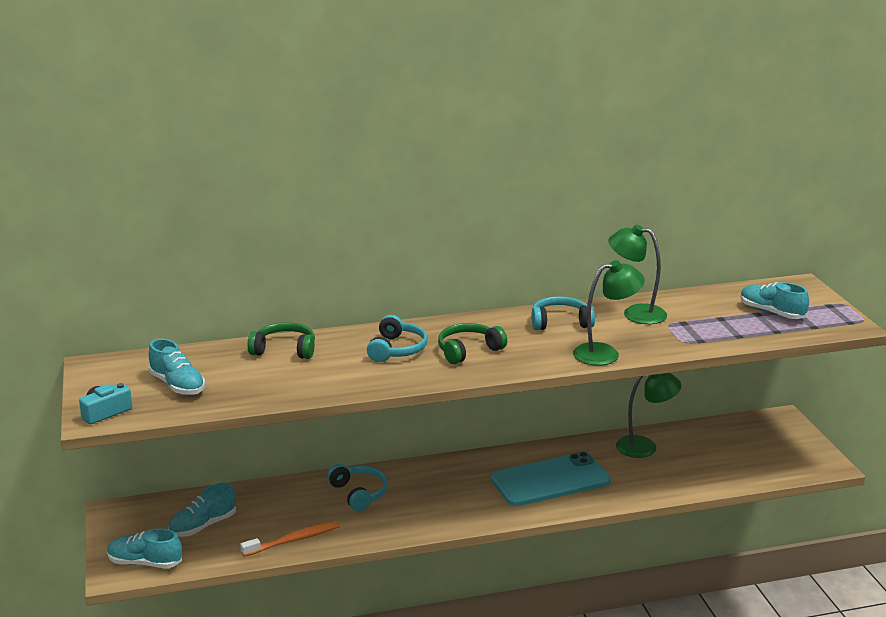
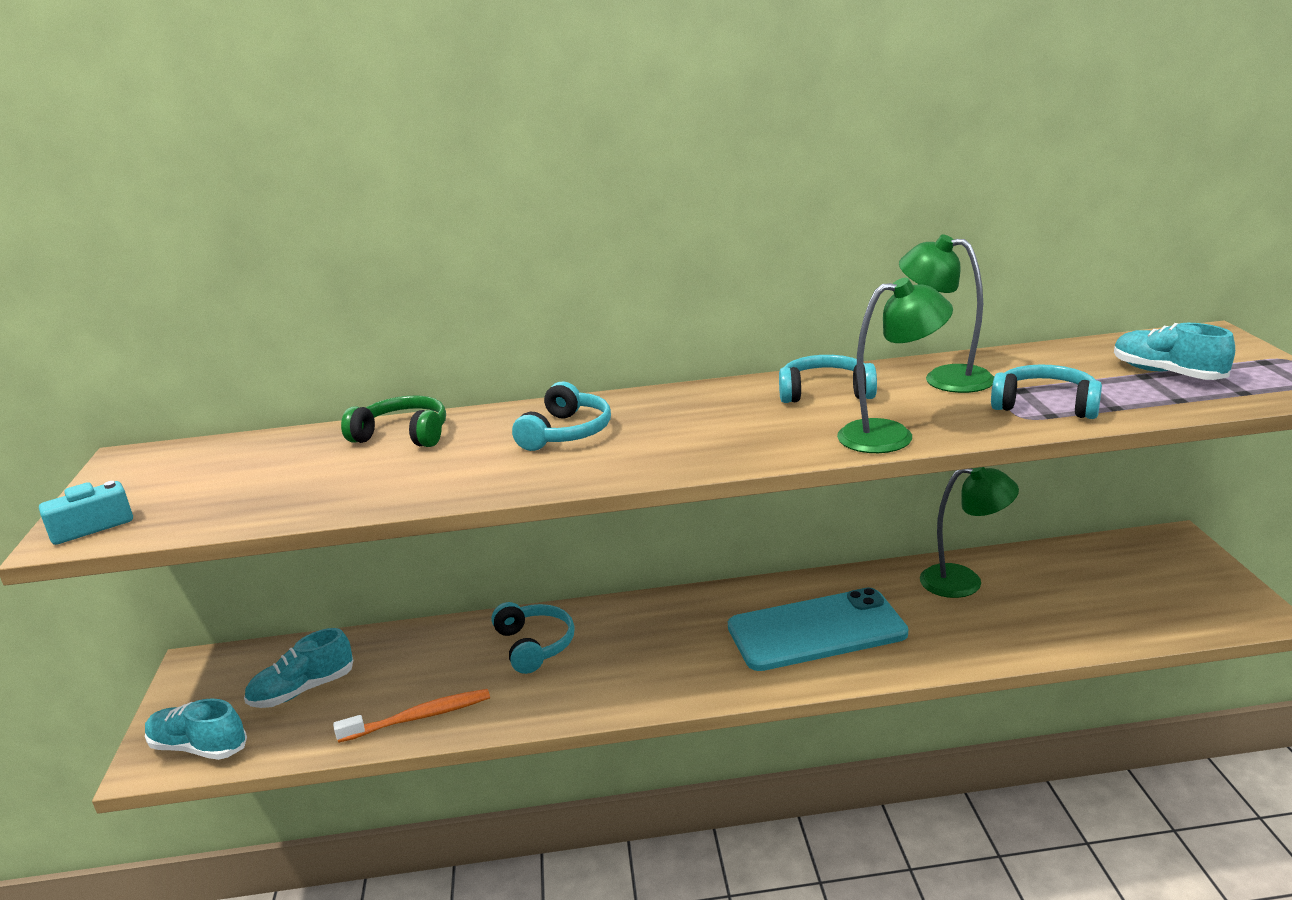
camera: 10 degrees right, 0 degrees up
turquoise shoe [149,339,205,395] -> none
green headphones [438,323,507,364] -> none
none -> turquoise headphones [991,364,1102,419]

